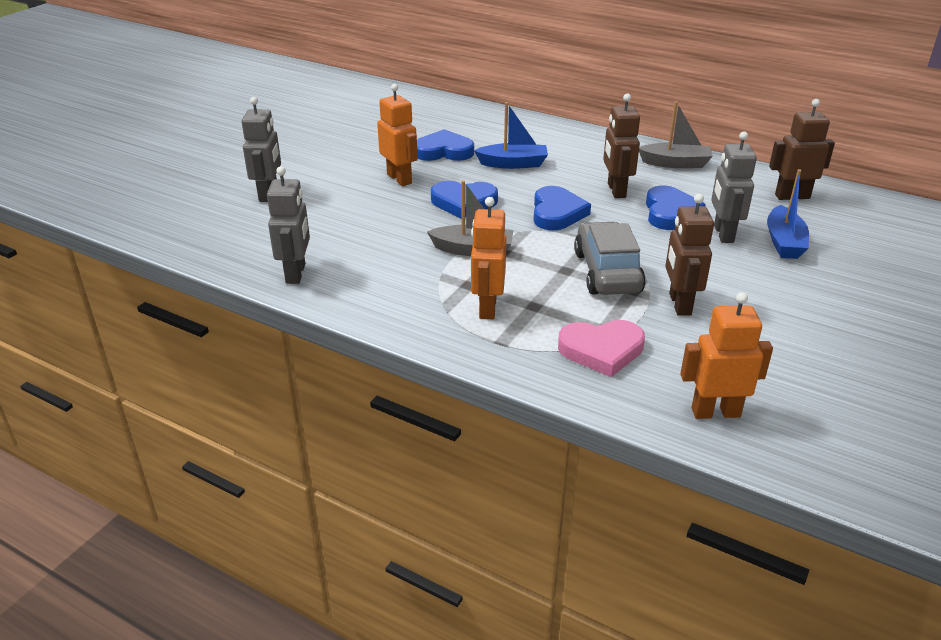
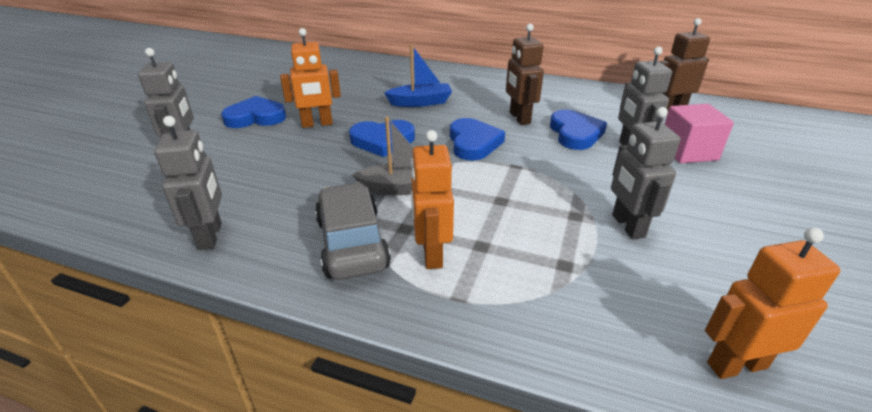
camera: 10 degrees left, 0 degrees up
orange robot [377,84,418,186] -> orange robot turned 120 degrees clockwise [280,28,341,128]
blue heart [417,129,474,161] -> blue heart moved to [221,96,286,128]
pink heart [558,320,645,377] -> none
grey car [574,222,646,295] -> grey car moved to [315,183,391,280]
grey boat [639,101,713,168] -> none
brown robot [665,194,714,316] -> grey robot [611,107,680,239]
blue boat [767,169,809,259] -> pink cube [665,104,734,163]

